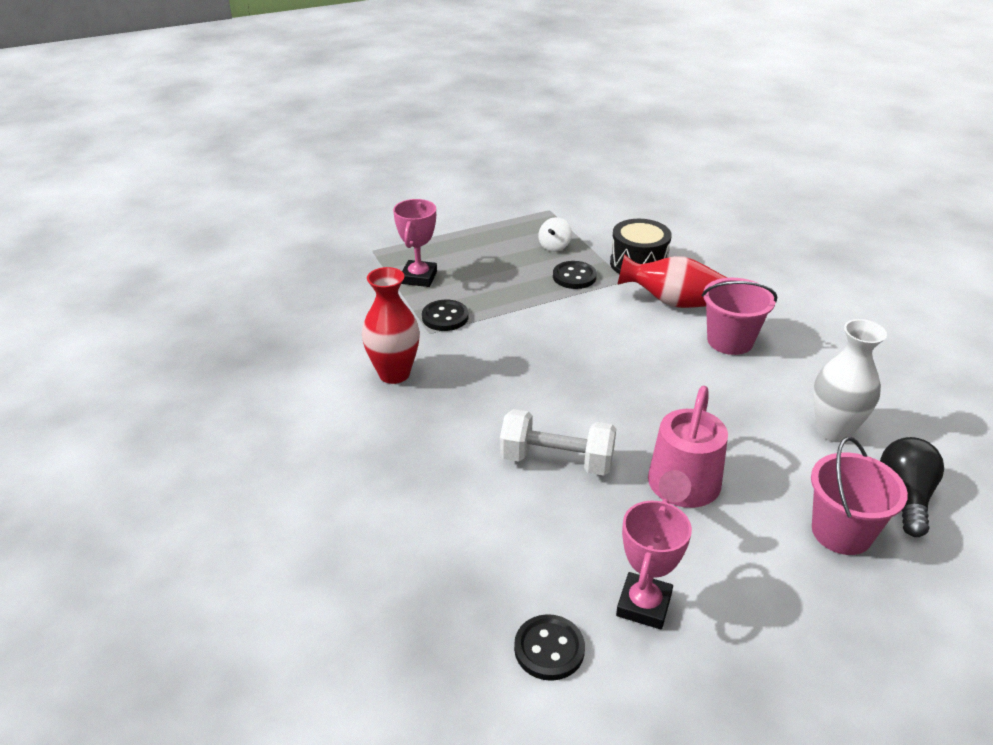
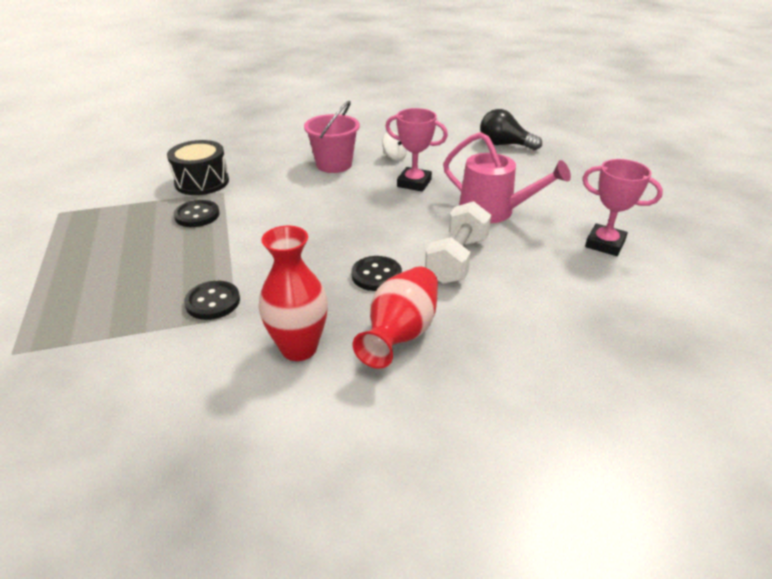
camera: 80 degrees left, 0 degrees up
pink trophy [393,199,437,287] -> pink trophy moved to [385,108,448,192]
black button [514,614,585,681] -> black button moved to [351,256,402,291]
white spinning top [538,217,572,252] -> white spinning top moved to [382,132,407,161]
red vase [617,254,727,308] -> red vase moved to [353,266,438,369]
pink bucket [811,437,908,555] -> none
white vase [813,319,887,442] -> none

